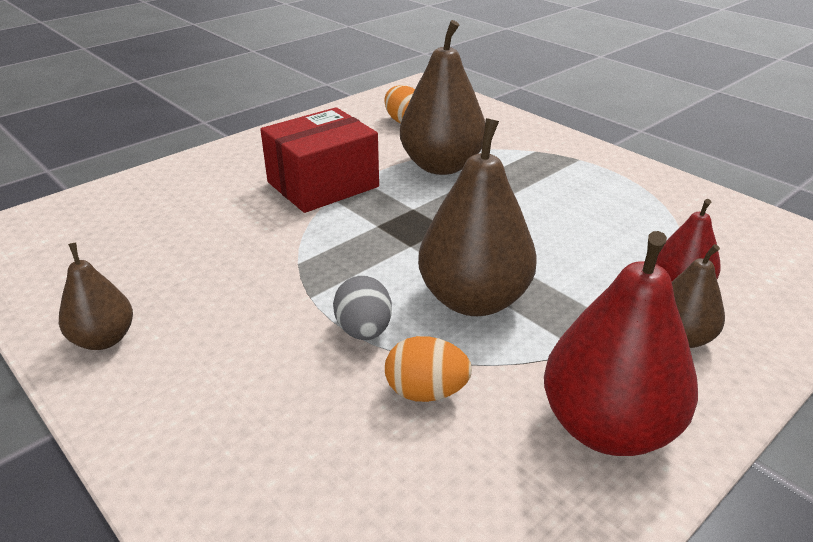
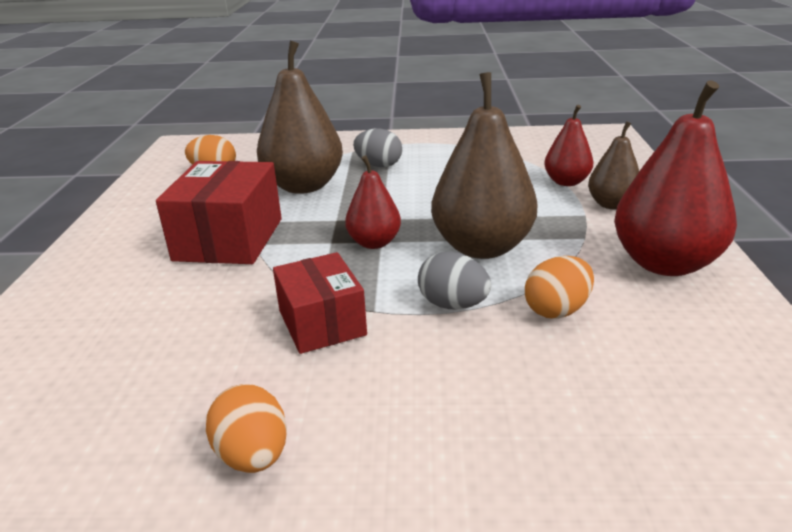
camera: 45 degrees left, 5 degrees down
brown pear [59,243,133,350] -> orange egg [206,384,287,473]
none -> red box [273,252,367,354]
none -> red pear [345,155,401,249]
none -> grey egg [353,129,402,167]

